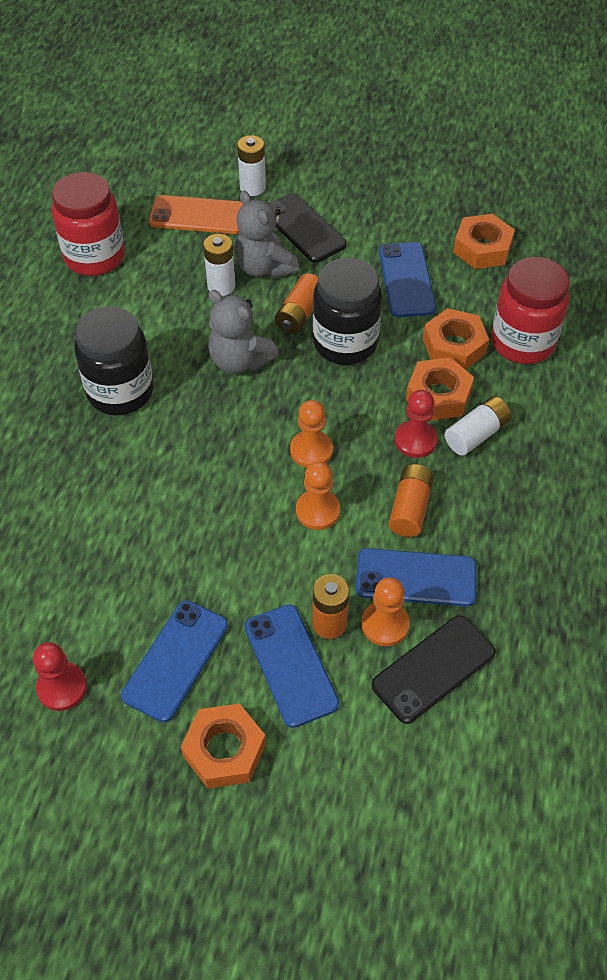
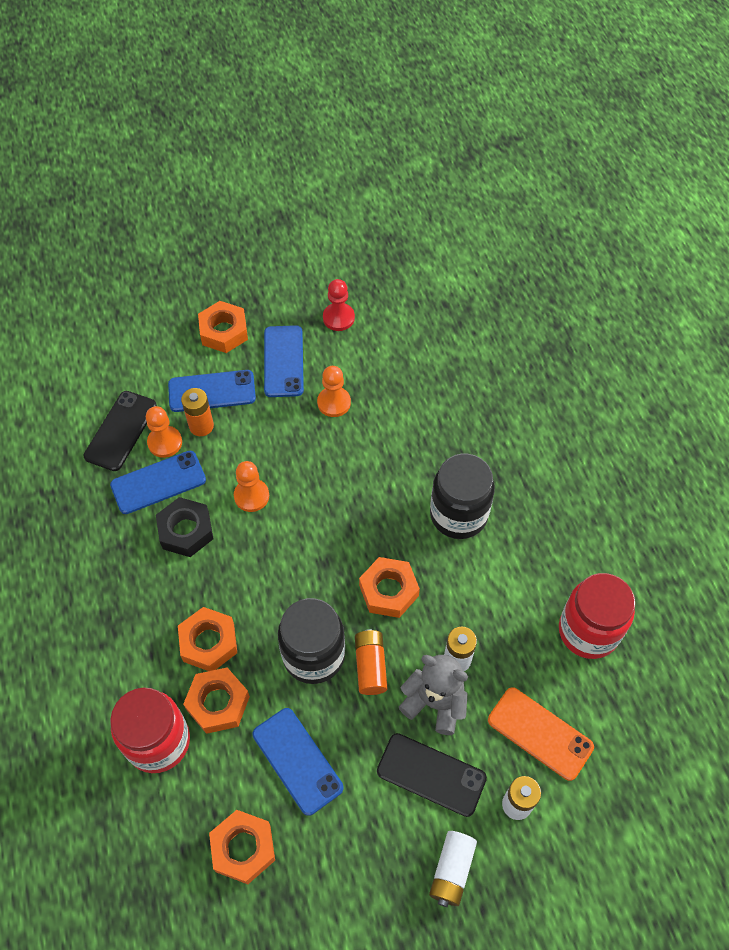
camera: 150 degrees right, 5 degrees up
orange phone [149,195,243,234] -> orange phone turned 60 degrees clockwise [488,687,594,781]
grey teddy bear [208,290,279,373] -> orange nut [359,557,420,618]
blue phone [245,604,339,728] -> blue phone turned 45 degrees counterclockwise [168,370,256,412]
orange pawn [290,400,333,468] -> orange pawn moved to [317,366,351,417]
orange battery [389,464,434,537] -> black nut [156,497,213,557]
red pawn [395,390,438,458] -> none
white battery [445,396,511,455] -> white battery moved to [429,831,477,907]

